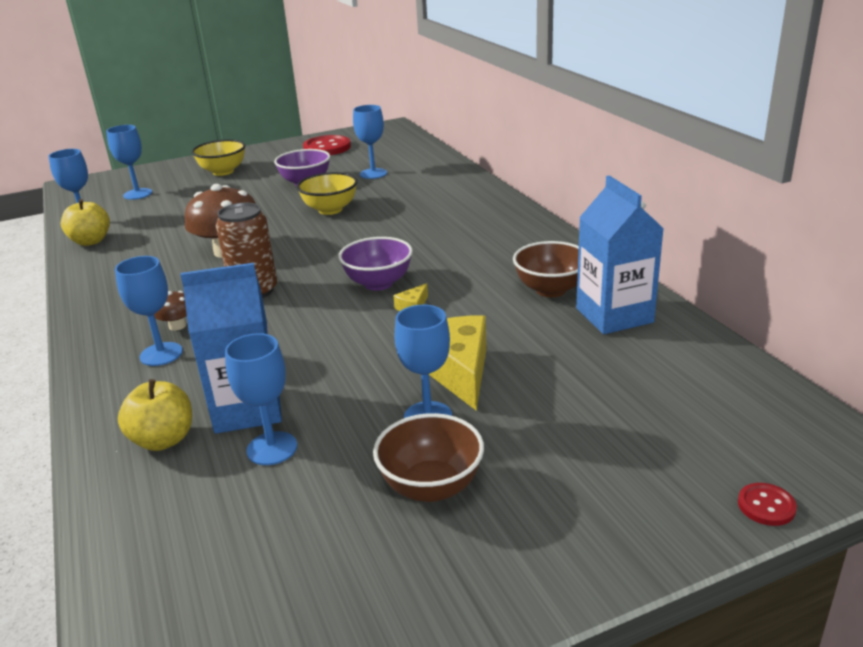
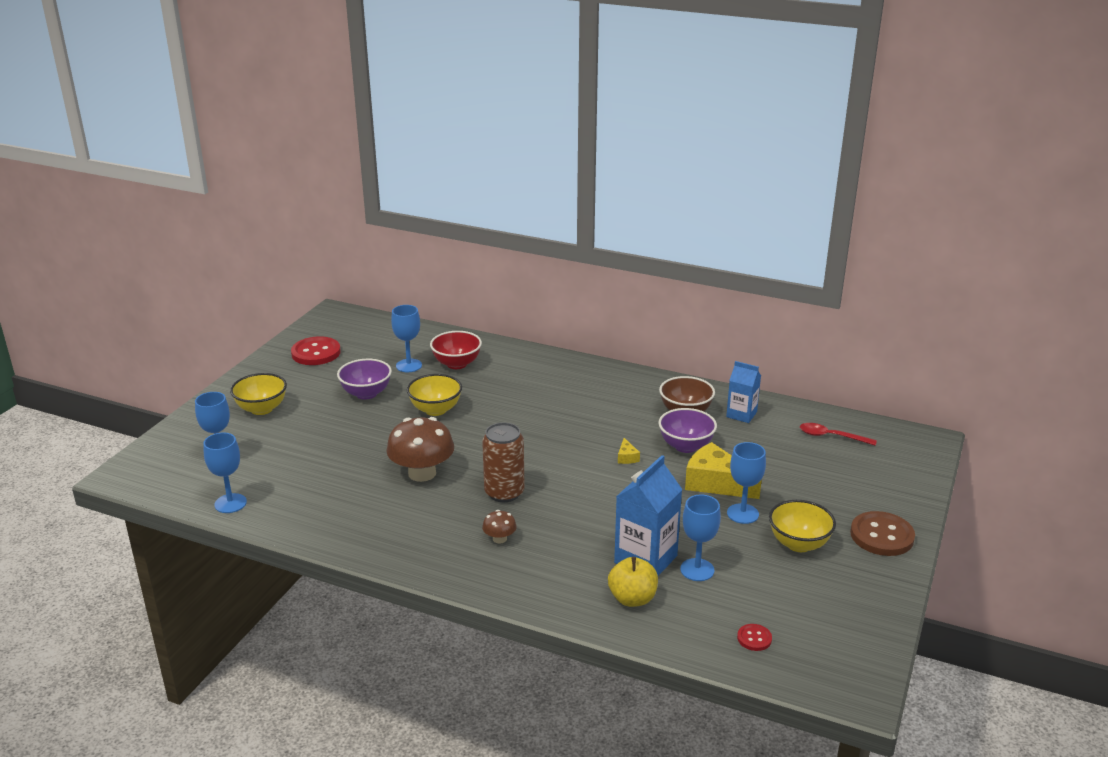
camera: 45 degrees left, 0 degrees up
yellow apple [61,199,110,246] -> none
blue goblet [115,256,183,366] -> none
purple bowl [338,237,413,291] -> purple bowl moved to [659,408,717,453]
brown bowl [373,413,484,502] -> yellow bowl [769,500,836,552]
blue carton [576,175,664,334] -> blue carton [726,361,761,423], size x0.62
red button [738,483,797,526] -> red button moved to [737,624,772,651]
none -> red bowl [430,331,482,369]
none -> red spoon [800,423,877,446]
none -> brown button [850,511,915,556]

